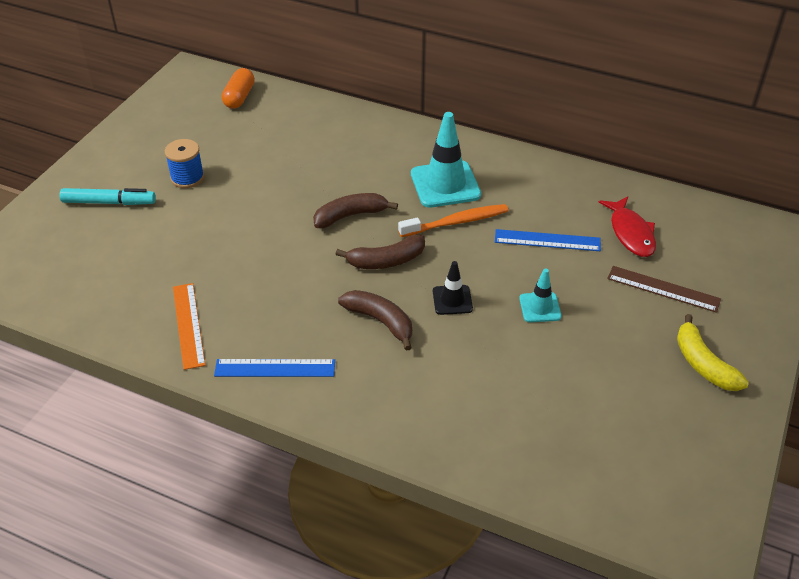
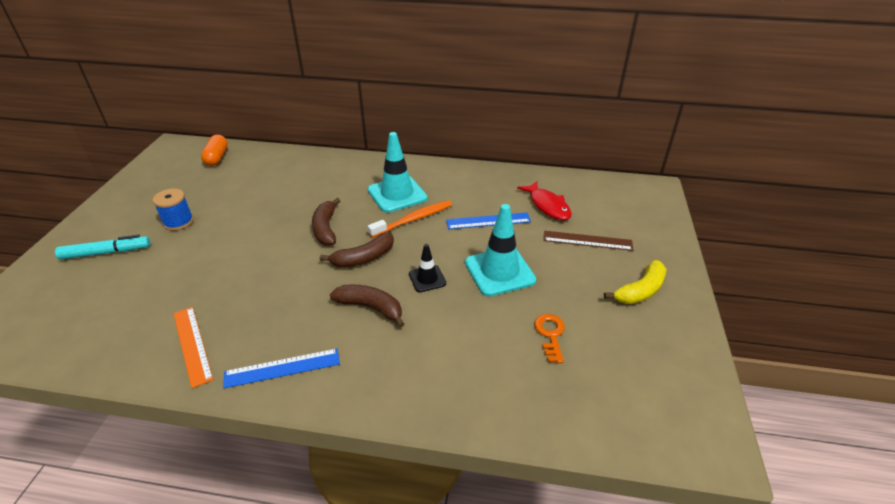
camera: 15 degrees left, 5 degrees down
brown banana [313,193,398,228] -> brown banana turned 60 degrees counterclockwise [312,198,341,246]
turquoise traffic cone [519,269,562,322] -> turquoise traffic cone [465,204,536,296], size x1.85
yellow banana [677,314,749,391] -> yellow banana turned 90 degrees counterclockwise [604,260,666,304]
none -> orange key [534,314,565,363]

